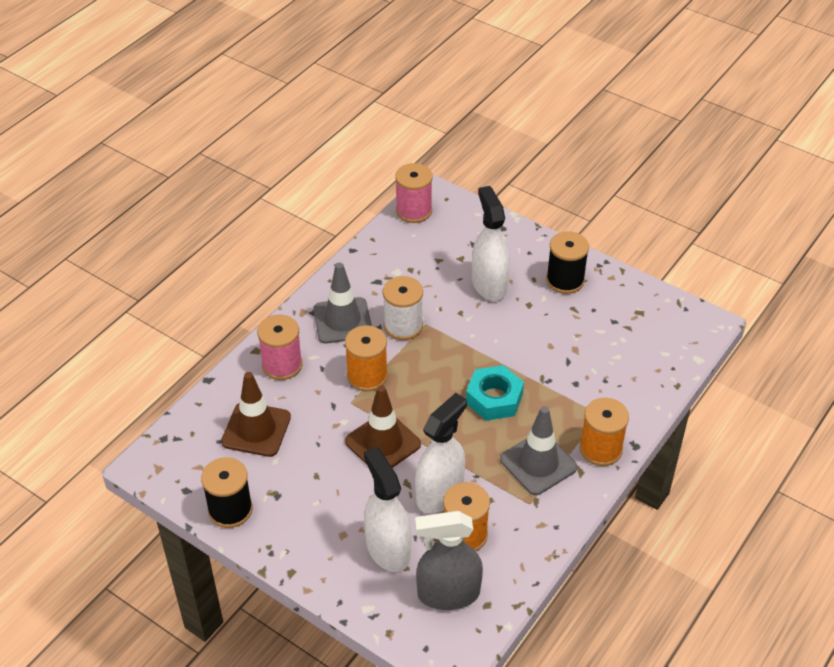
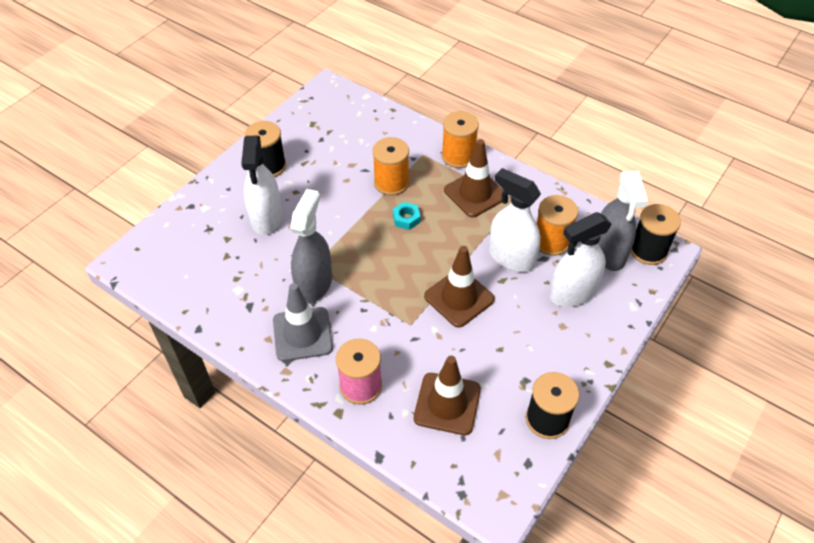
camera: 90 degrees left, 5 degrees up
orange spool [345,325,388,391] -> orange spool moved to [372,137,409,196]
white spool [383,276,423,340] -> grey spray bottle [290,189,332,303]
pink spool [395,163,433,223] -> none
turquoise nut [466,365,524,421] -> turquoise nut [393,202,421,230], size x0.57
white spray bottle [472,186,510,301] -> white spray bottle turned 75 degrees counterclockwise [241,136,282,235]
grey traffic cone [500,406,577,495] -> brown traffic cone [444,139,504,217]
none -> black spool [631,204,681,265]

